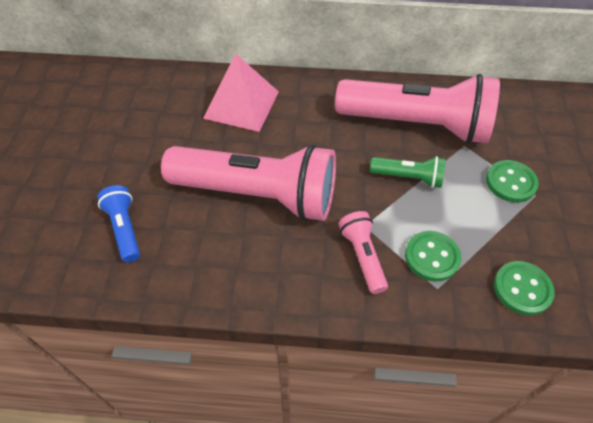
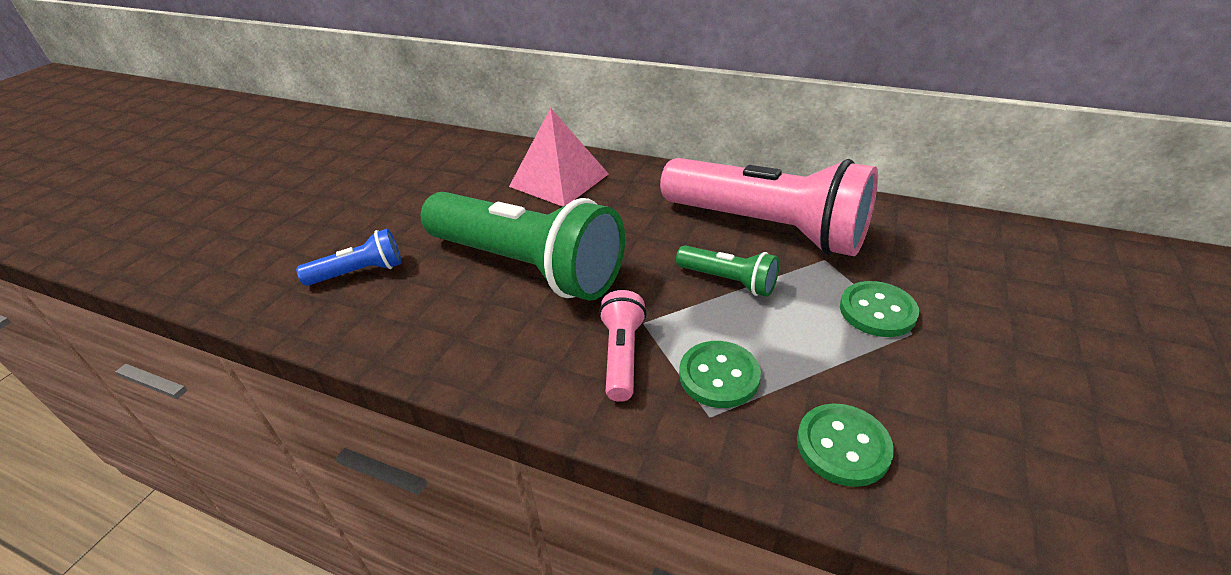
camera: 20 degrees right, 15 degrees down
blue flashlight [97,185,140,263] -> blue flashlight turned 75 degrees clockwise [296,229,402,286]
pink flashlight [161,144,336,221] -> green flashlight [421,192,625,301]

